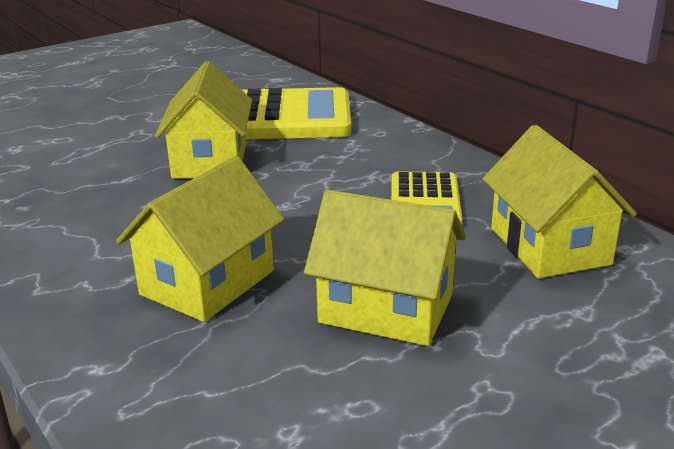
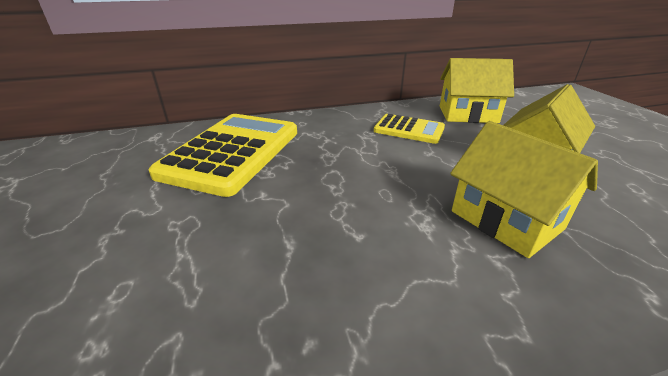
camera: 70 degrees left, 5 degrees up
yellow house [155,61,252,179] -> none

